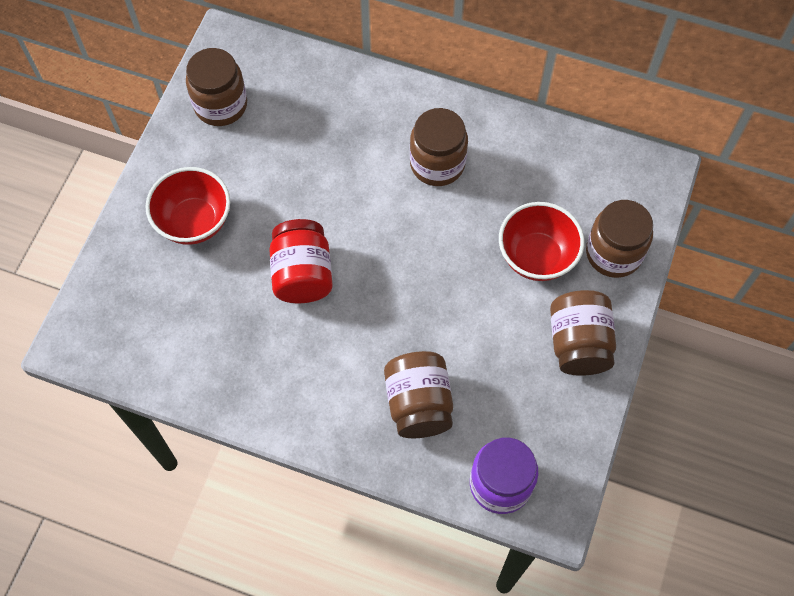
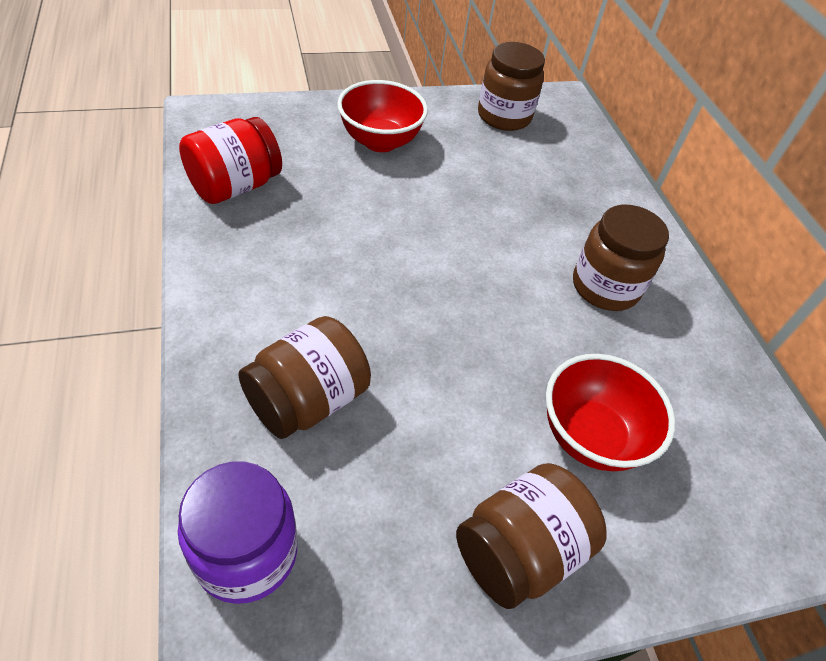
camera: 50 degrees right, 15 degrees down
red jar [269,219,333,303] -> red jar moved to [179,117,282,204]
brown jar [586,200,653,278] -> none

